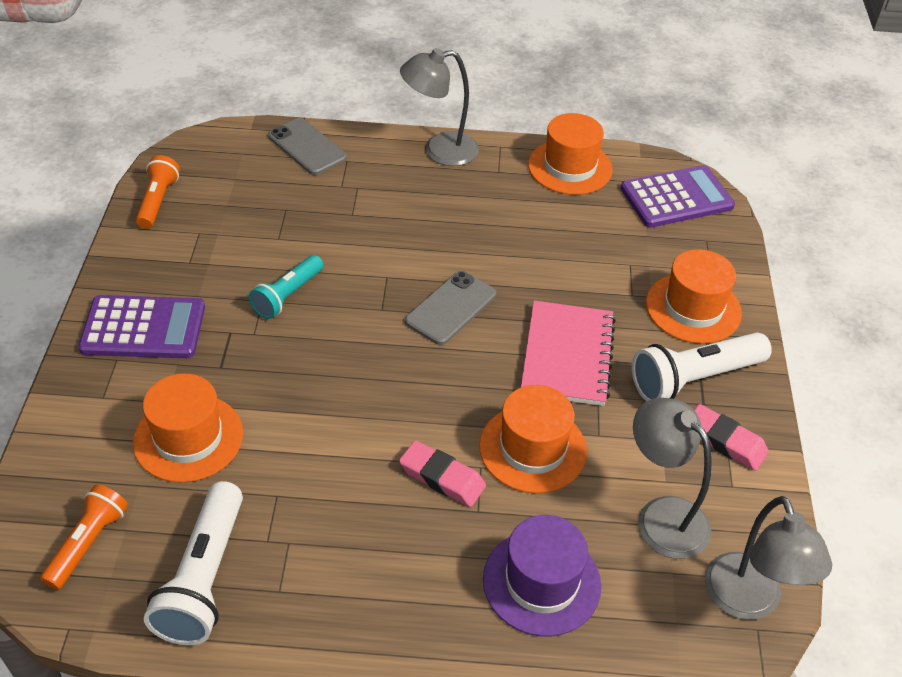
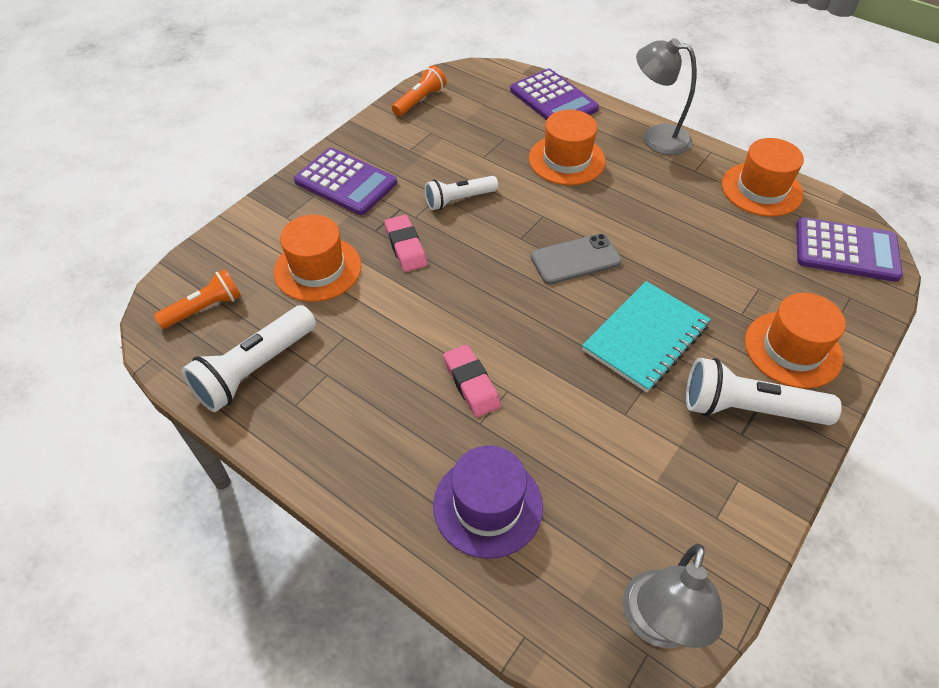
camera: 35 degrees right, 5 degrees up
turquoise flashlight [249,255,323,319] -> white flashlight [425,176,498,210]
grey phone [268,118,347,175] -> purple calculator [510,69,599,120]
orange hat [479,385,587,493] -> orange hat moved to [529,110,605,185]
pink notebook [521,300,616,406] -> turquoise notebook [582,281,711,392]
grey lamp [633,398,712,559] -> none
pink eraser [694,404,769,471] -> pink eraser moved to [384,215,427,272]

